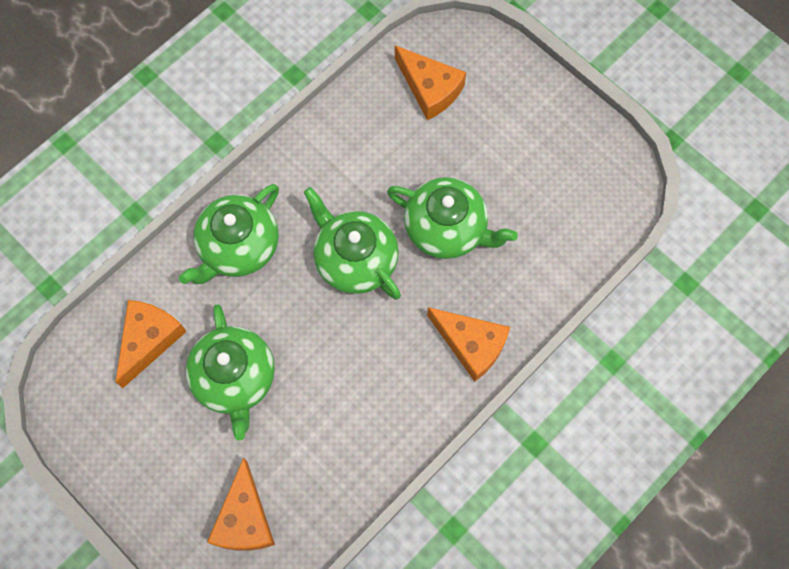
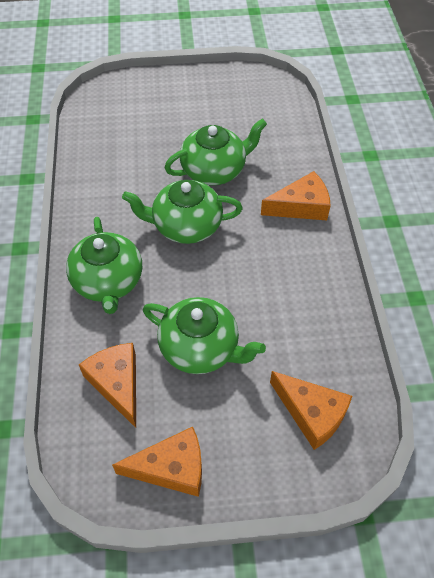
camera: 50 degrees left, 15 degrees down
orange cheese [395,45,466,120] -> orange cheese moved to [112,427,202,497]

